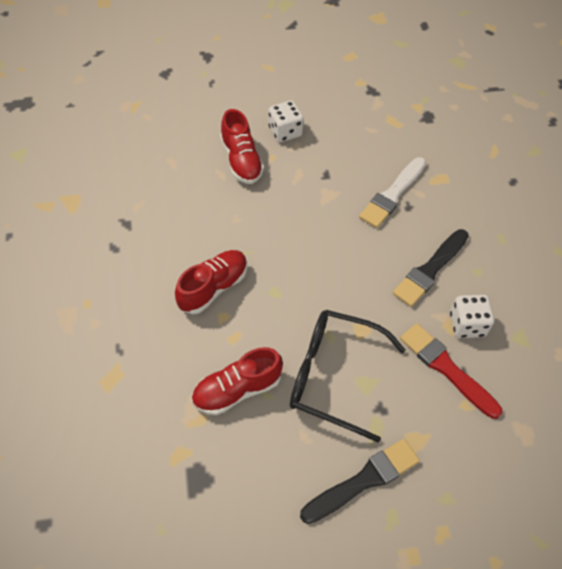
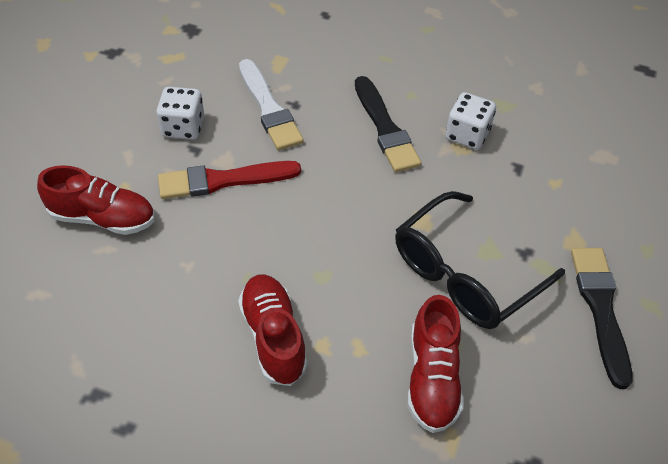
camera: 60 degrees left, 5 degrees down
white dice [268,100,304,142] -> white dice moved to [156,87,204,140]
red brush [400,323,502,419] -> red brush moved to [158,161,301,199]

